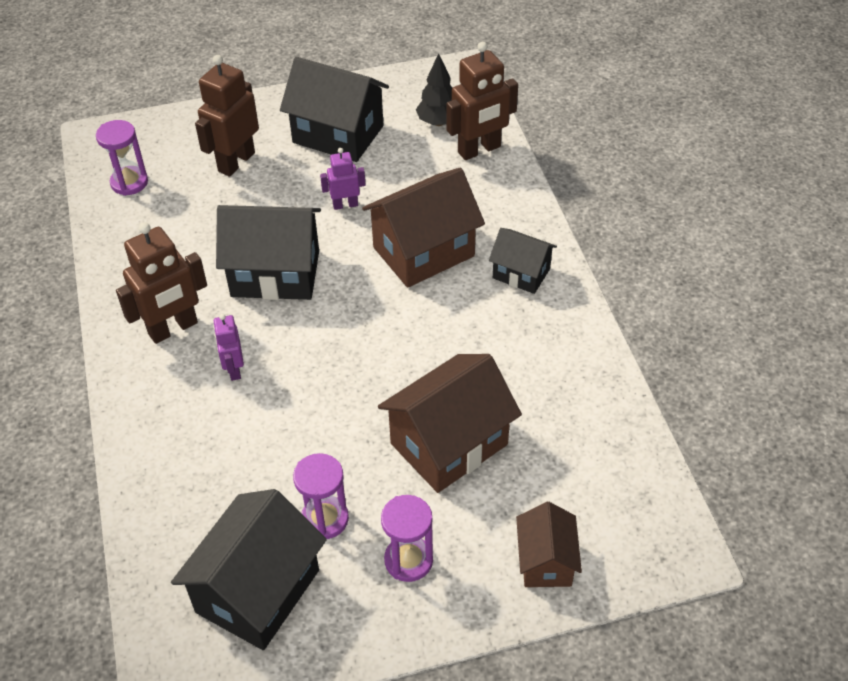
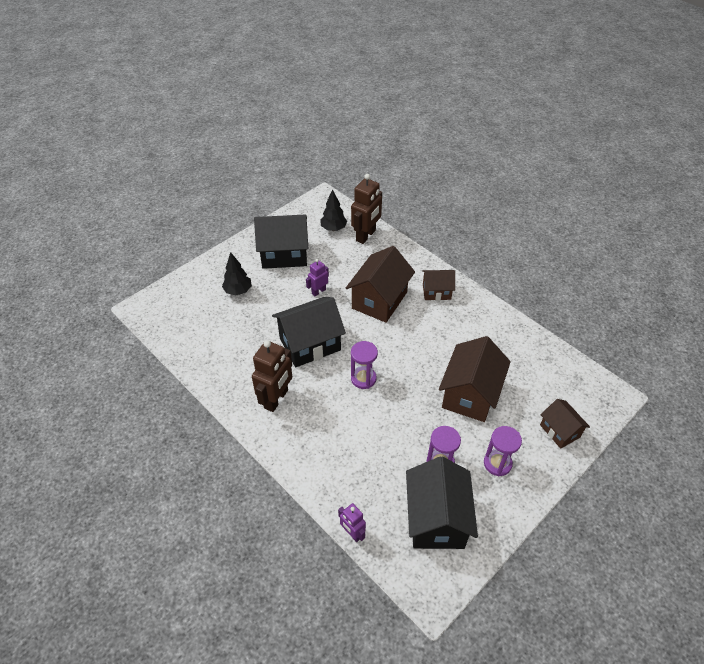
camera: 30 degrees left, 0 degrees up
purple hourglass [96,120,148,196] -> purple hourglass moved to [351,341,378,389]
brown robot [195,55,259,177] -> black tree [222,252,252,296]
purple robot [213,314,244,381] -> purple robot moved to [338,503,366,542]
black house [489,228,557,294] -> brown house [422,270,455,300]

